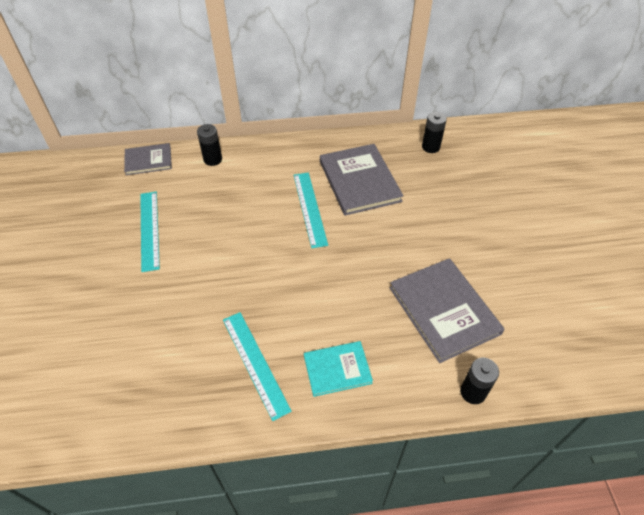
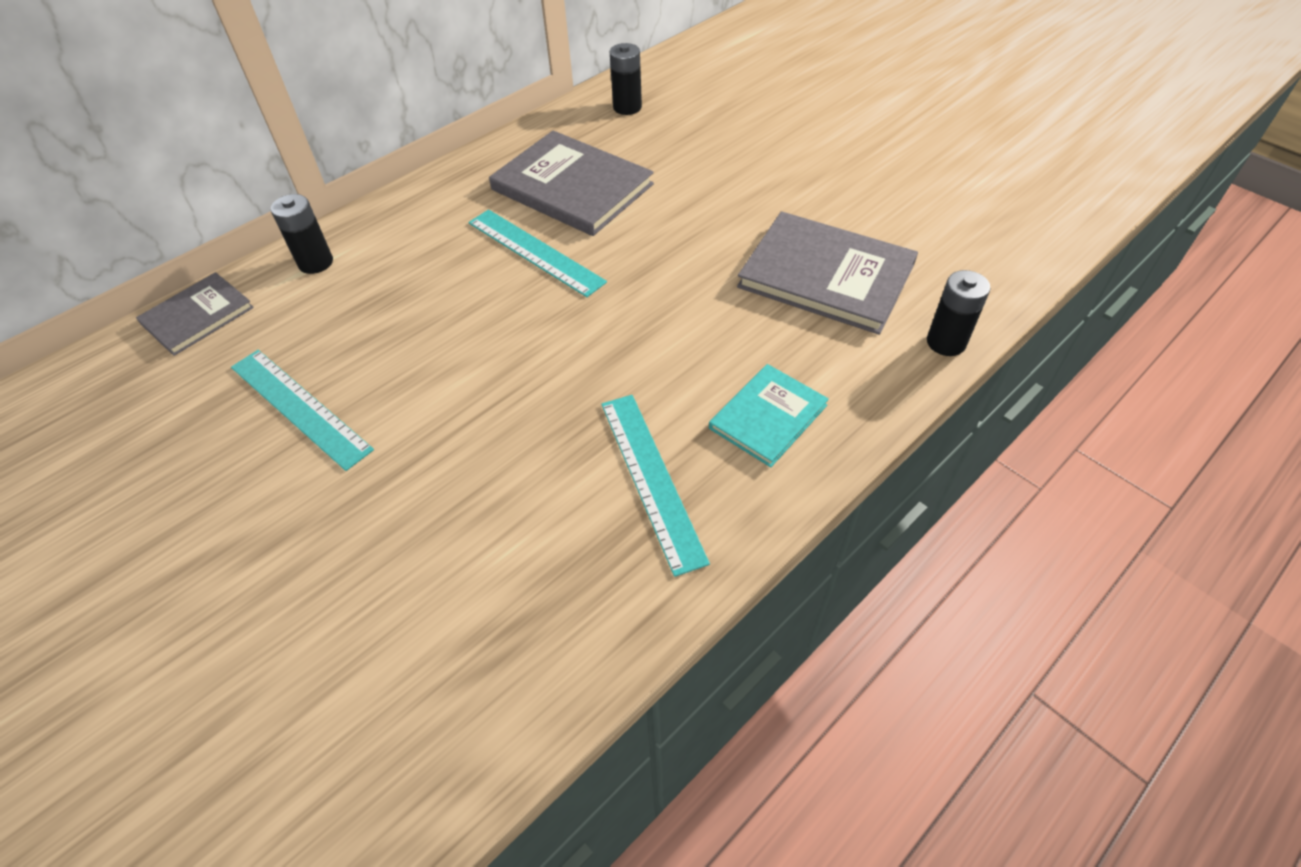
camera: 35 degrees left, 0 degrees up
turquoise ruler [223,312,292,421] -> turquoise ruler turned 45 degrees clockwise [601,395,710,577]

